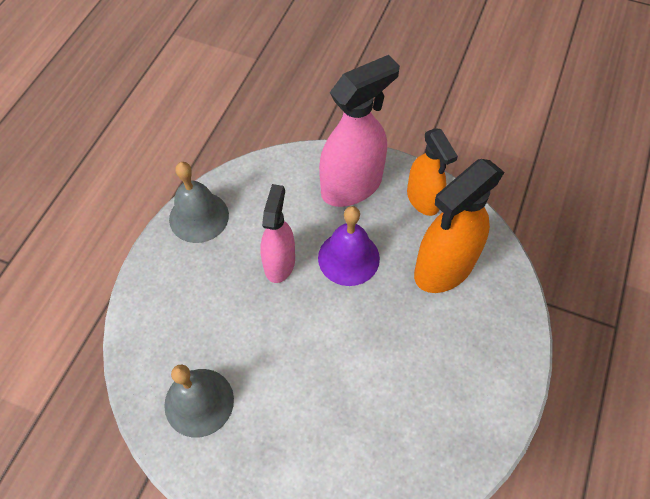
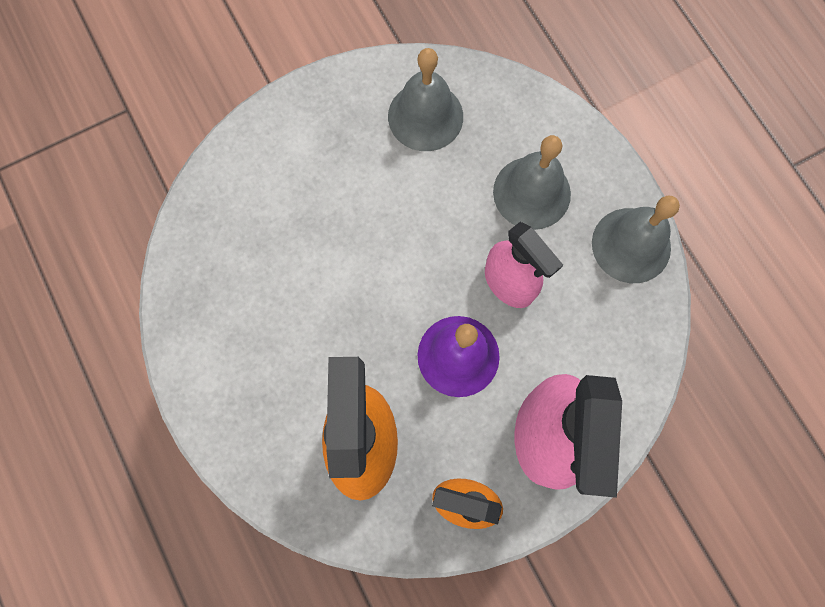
camera: 130 degrees right, 15 degrees up
none -> grey bell [493,135,571,230]

